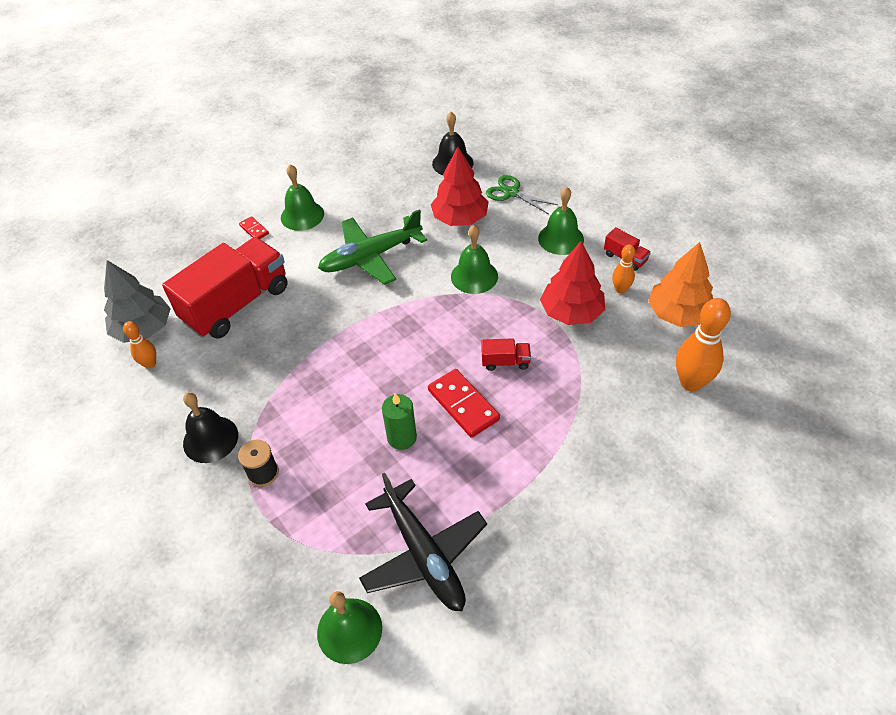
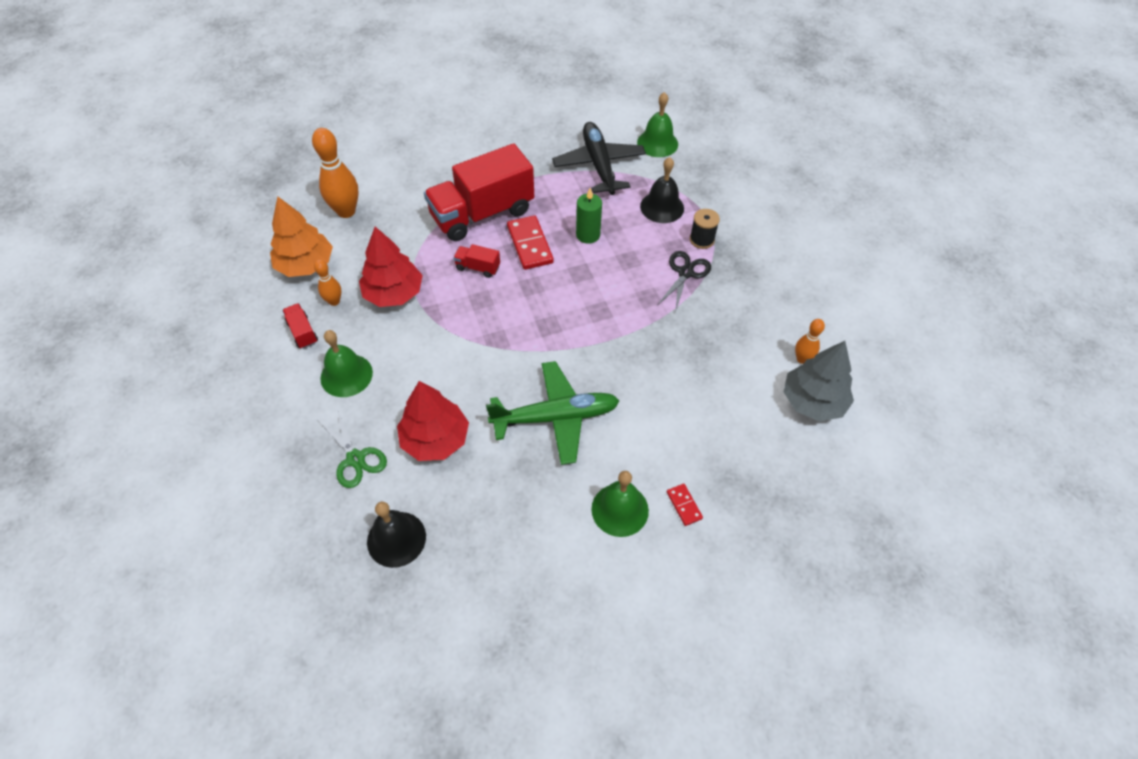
camera: 165 degrees left, 5 degrees up
red truck [162,237,288,339] -> red truck moved to [424,143,534,241]
black bell [183,392,238,463] -> black bell moved to [640,157,684,223]
green bell [451,225,498,294] -> none
none -> black scissors [658,251,711,313]

